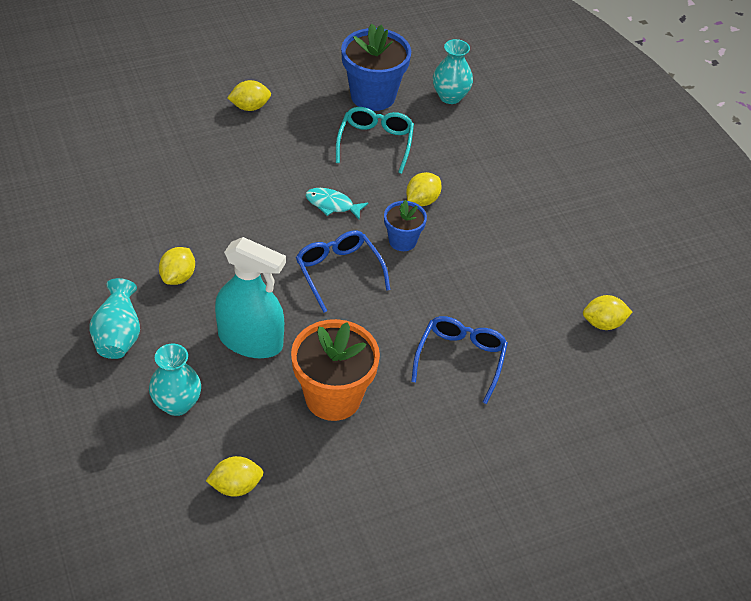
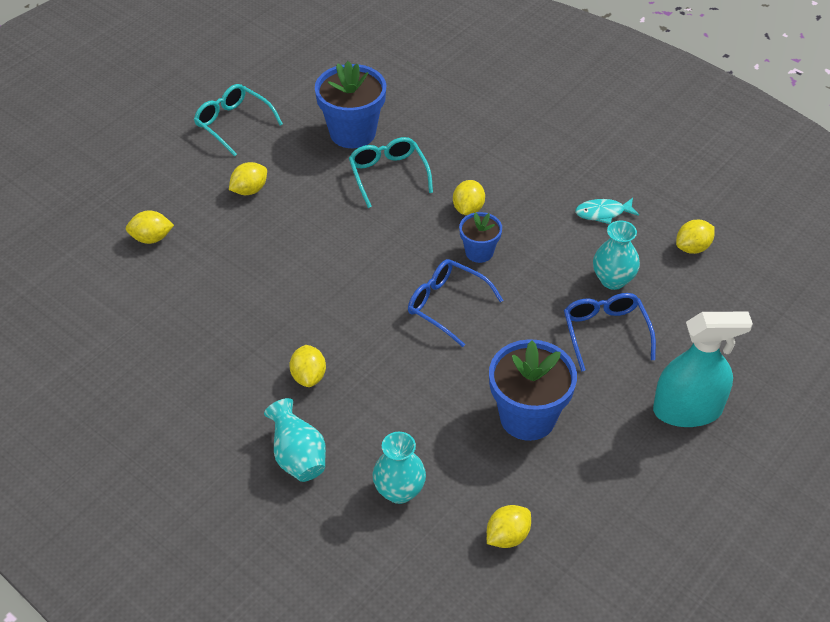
camera: 25 degrees left, 0 degrees up
turquoise spray bottle [215,237,286,358] -> turquoise spray bottle moved to [653,312,753,427]
orange flower pot [291,319,380,421] -> blue flower pot [489,339,577,441]
turquoise fish [305,188,368,220] -> turquoise fish moved to [575,198,639,224]
turquoise vase [433,39,473,104] -> turquoise vase moved to [593,221,640,290]
none -> yellow lemon [126,211,174,244]
none -> turquoise glasses [194,84,283,156]

